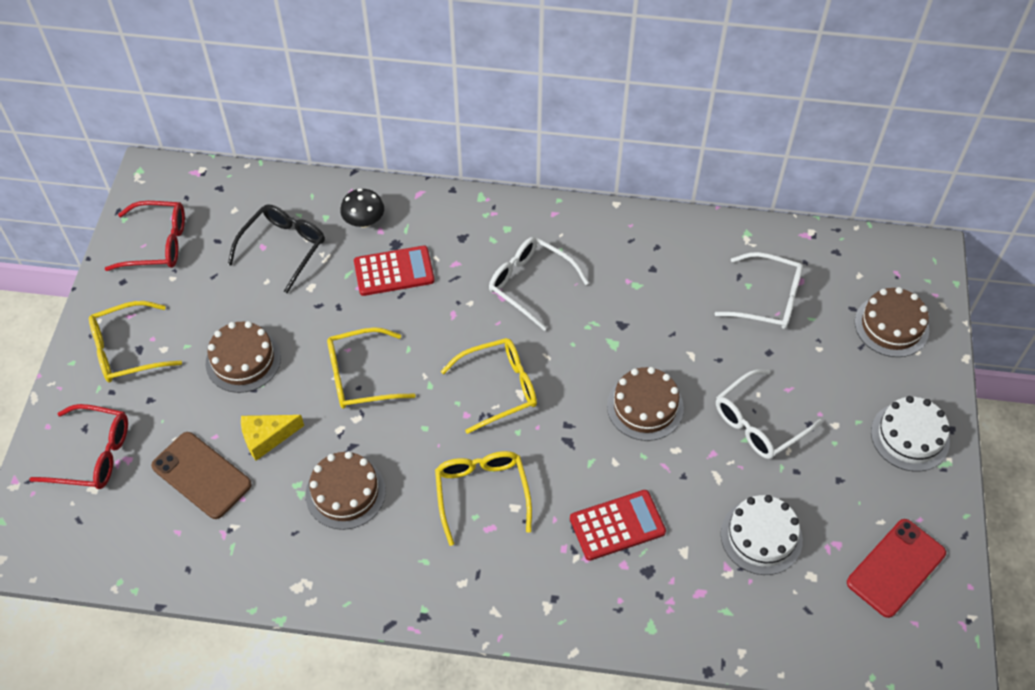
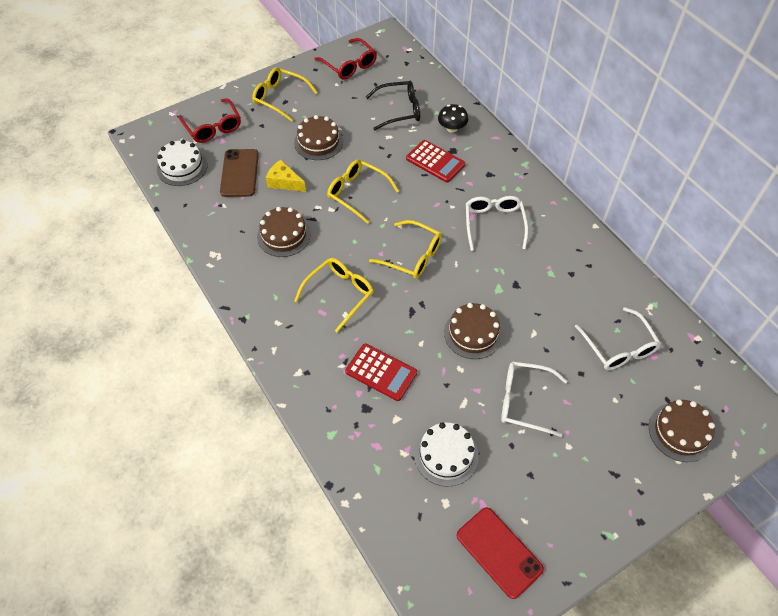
camera: 50 degrees right, 0 degrees up
red phone [847,519,946,618] -> red phone turned 45 degrees clockwise [457,507,544,599]
white cake [871,396,950,471] -> white cake moved to [157,140,208,186]

